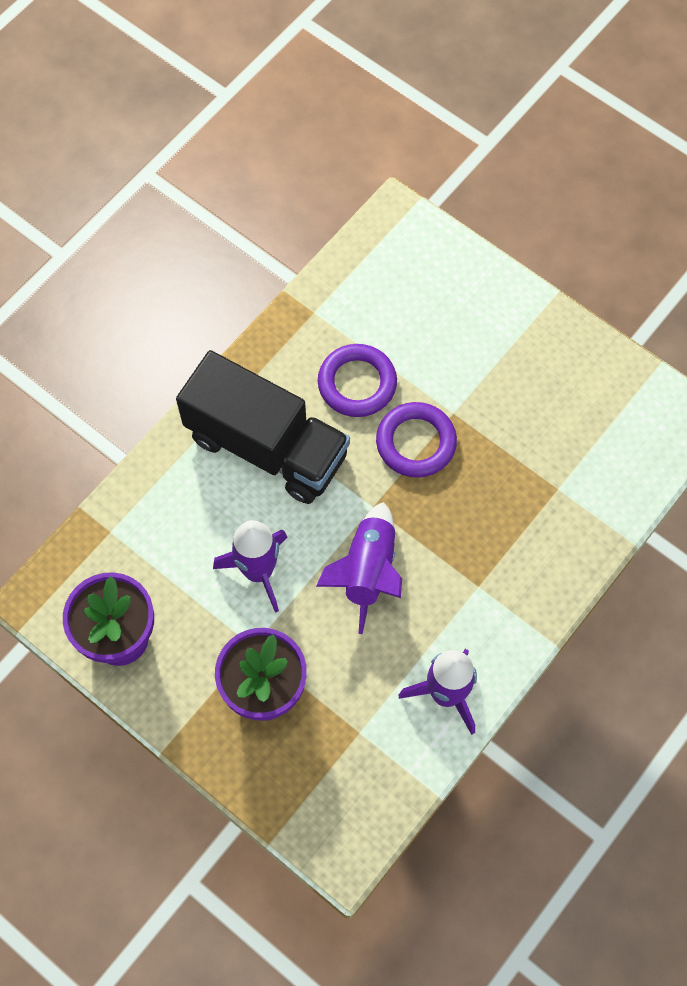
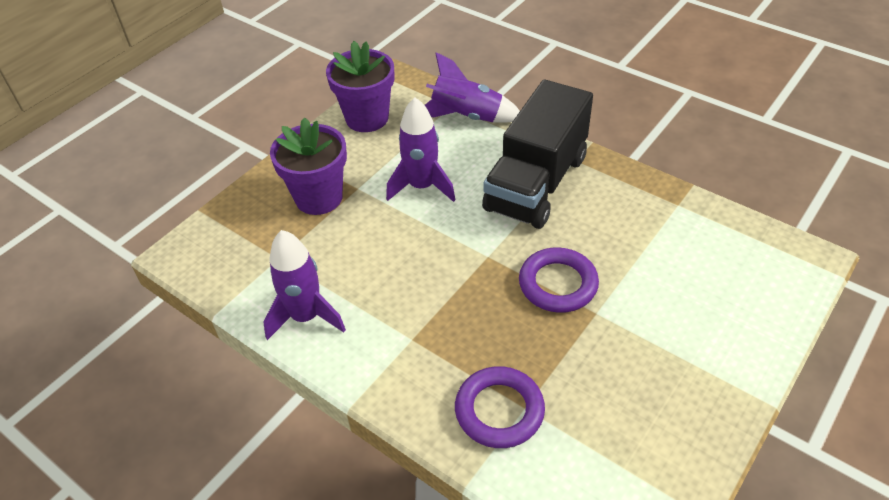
camera: 90 degrees right, 20 degrees down
purple rocket [316,502,402,634] -> purple rocket moved to [425,52,520,123]
purple ring [318,344,397,417] -> purple ring moved to [455,366,545,448]

